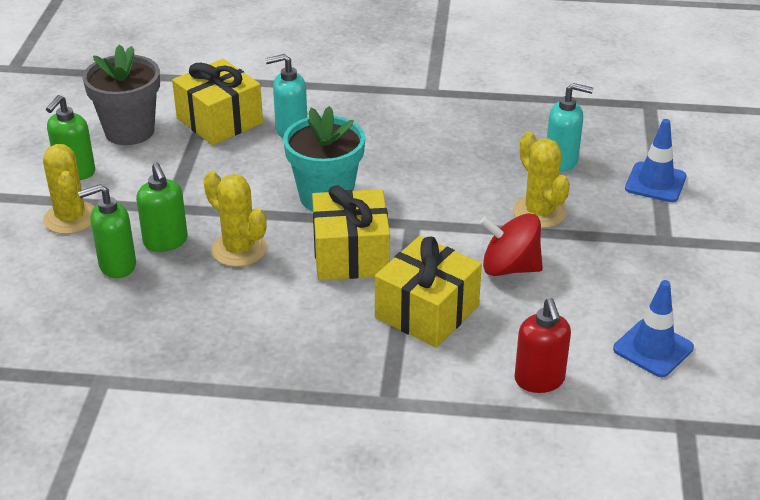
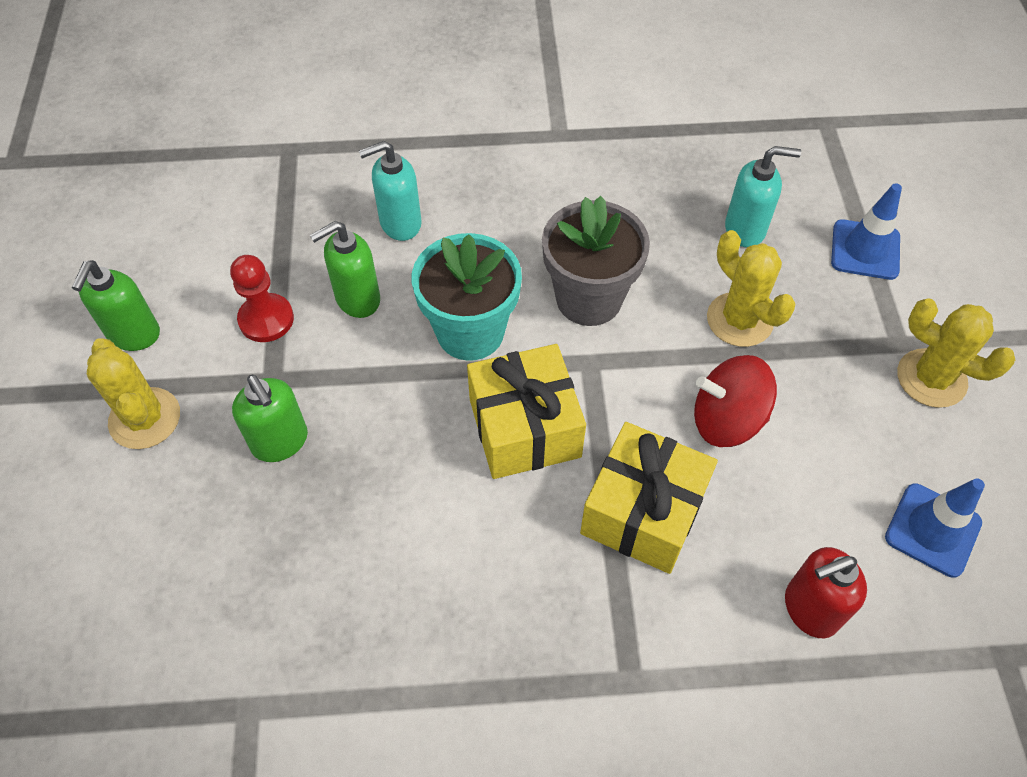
camera: 10 degrees left, 20 degrees up
green soap dispenser [78,184,136,278] -> green soap dispenser moved to [310,221,380,318]
grey flower pot [82,44,160,145] -> grey flower pot moved to [542,196,650,326]
yellow gift [172,59,263,145] -> none
yellow cactus [203,171,267,267] -> yellow cactus moved to [897,298,1015,408]
red soap dispenser [514,298,571,393] -> red soap dispenser turned 90 degrees clockwise [785,547,867,638]
none -> red pawn [230,255,294,342]

